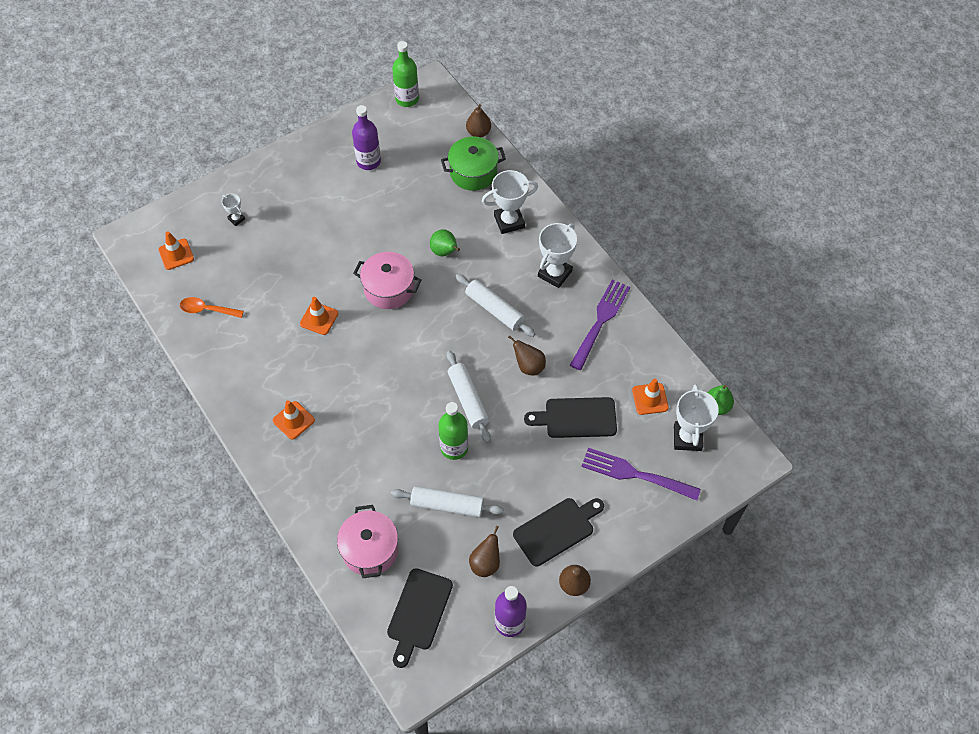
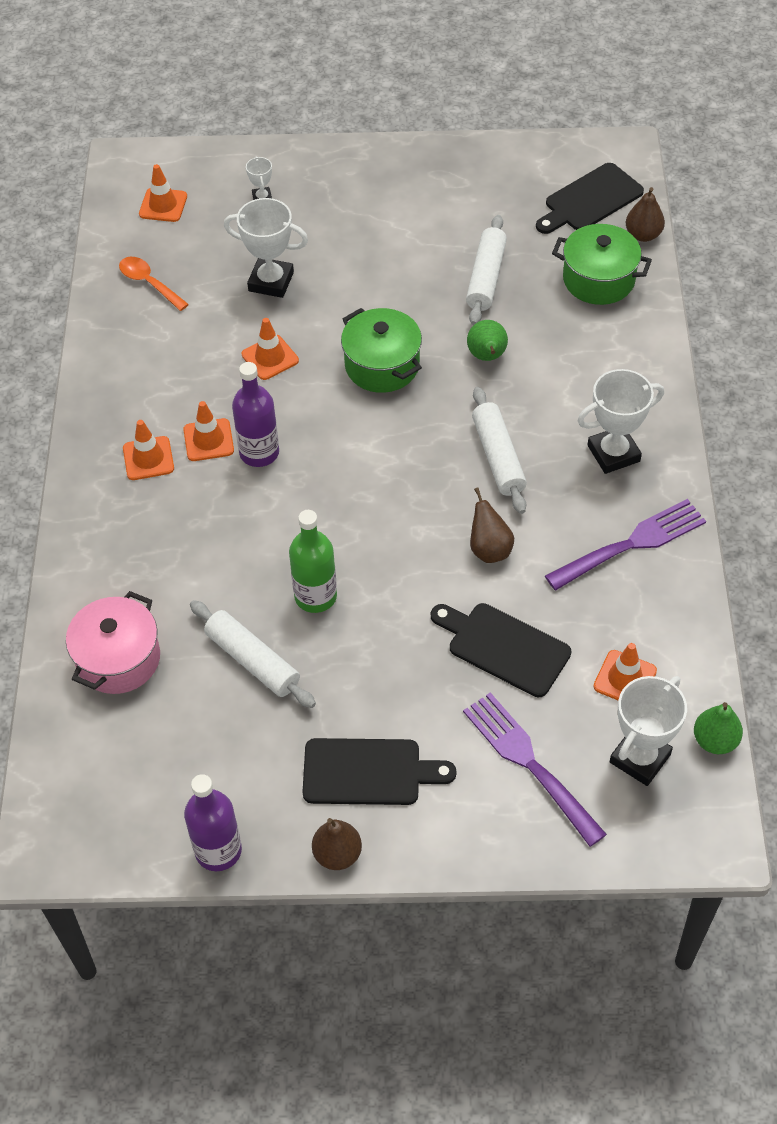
camera: 35 degrees right, 5 degrees down
purple bottle [352,105,381,170] -> purple bottle moved to [232,362,279,467]
pink pot [353,252,422,309] -> green pot [341,308,422,393]
black cutting board [387,568,453,668] -> black cutting board moved to [536,163,644,234]
green bottle [392,41,419,107] -> none
white rolling pin [447,350,491,443] -> white rolling pin moved to [466,215,507,325]
brown pear [469,526,500,577] -> none
white trophy [482,170,538,234] -> white trophy moved to [224,198,308,298]
none -> orange traffic cone [183,401,234,461]

